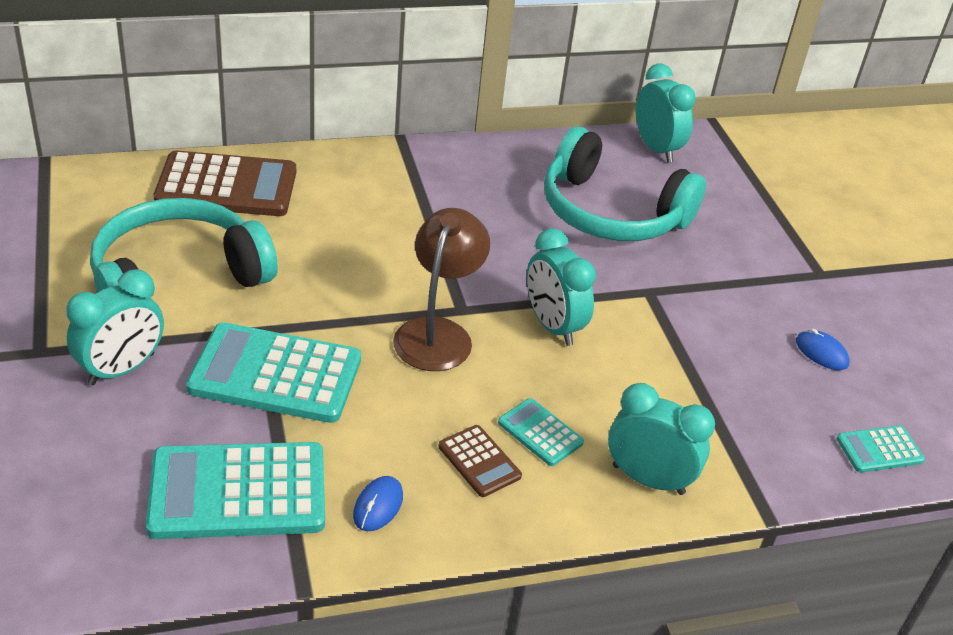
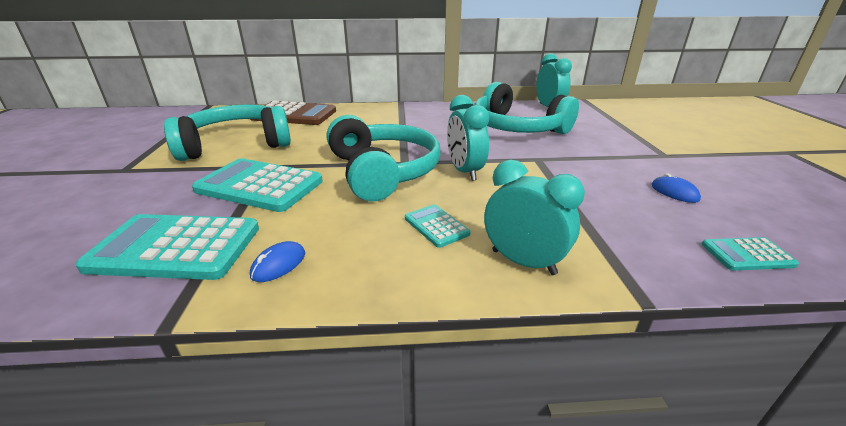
camera: 15 degrees right, 10 degrees down
turquoise clock [66,269,164,385] -> none
brown lamp [393,208,490,371] -> turquoise headphones [327,115,440,202]
brown calculator [438,425,522,497] -> none

